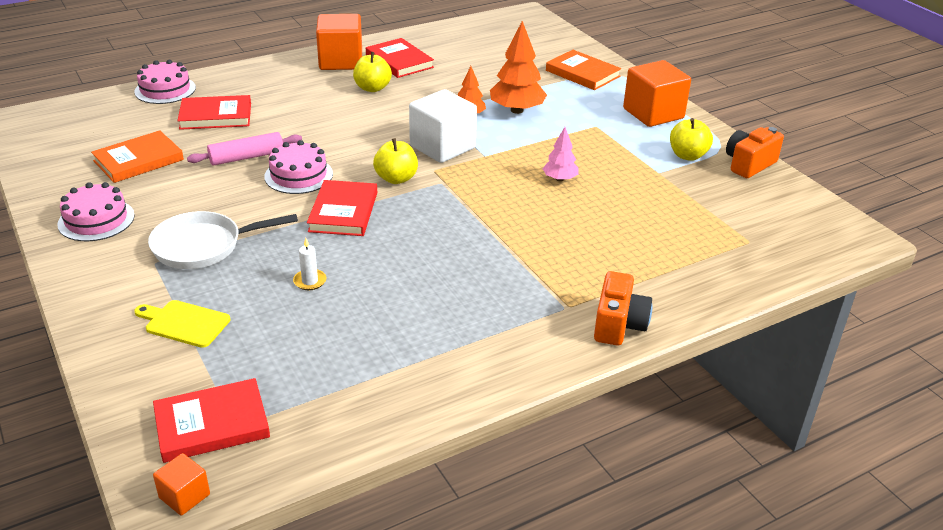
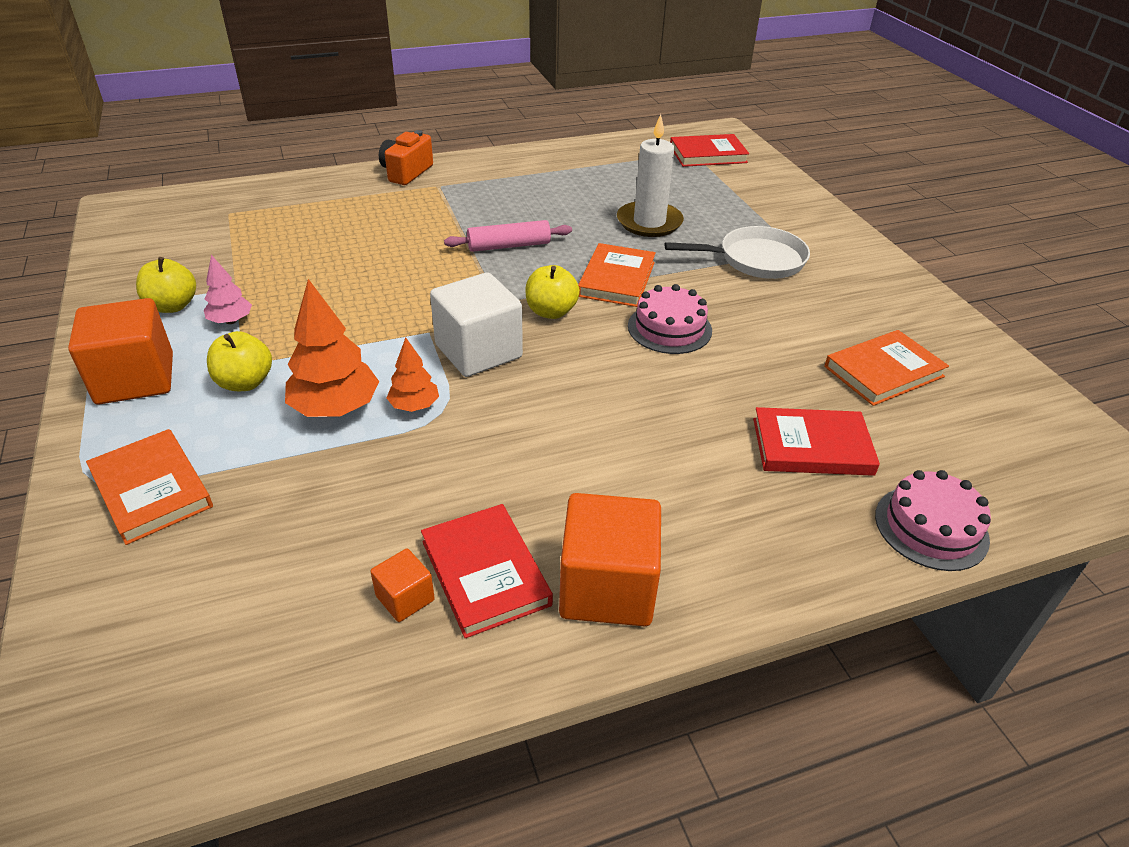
camera: 170 degrees left, 5 degrees up
pink cake [57,182,135,241] -> none
yellow cutting board [134,300,230,348] -> none
orange cube [153,453,210,515] -> orange cube moved to [370,548,435,622]
pink rolling pin [187,132,302,166] -> pink rolling pin moved to [444,220,572,252]
white candle [293,238,327,290] -> white candle [617,114,684,237], size x2.26
red book [307,180,377,236] -> orange book [578,243,656,307]
yellow apple [353,52,392,92] -> yellow apple moved to [207,331,272,391]
pink tree [543,127,579,182] -> pink tree moved to [204,255,252,324]
orange camera [726,127,784,178] -> none

